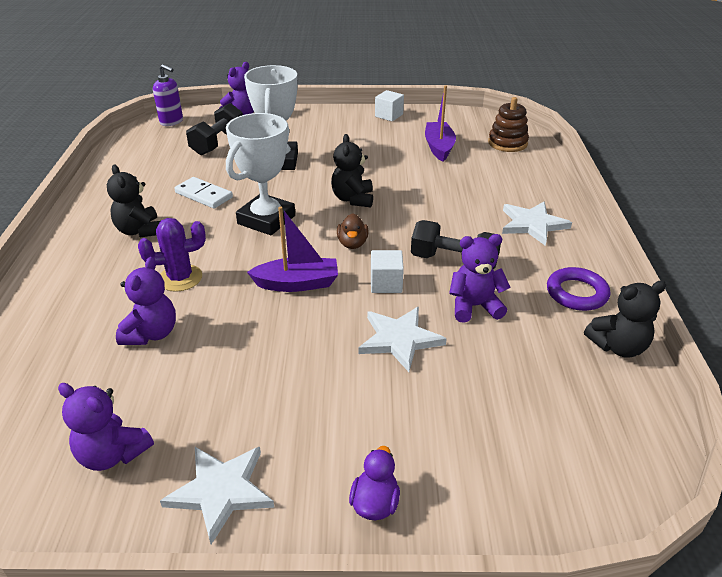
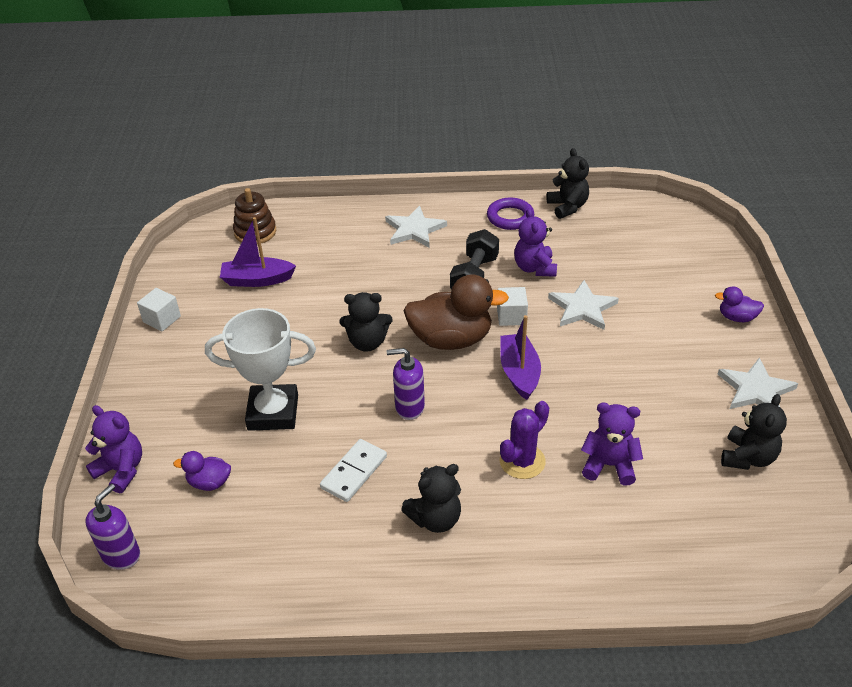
camera: 90 degrees left, 5 degrees up
purple teddy bear [58,383,154,471] -> black teddy bear [721,394,787,470]
purple cactus [138,218,206,292] -> purple cactus turned 60 degrees clockwise [500,401,549,479]
black dumbbell [186,103,243,155] -> purple duck [173,451,231,491]
white trophy [226,113,295,235] -> purple soap dispenser [387,348,425,420]
brown duck [337,213,369,249] -> brown duck [403,274,509,350], size x2.09

